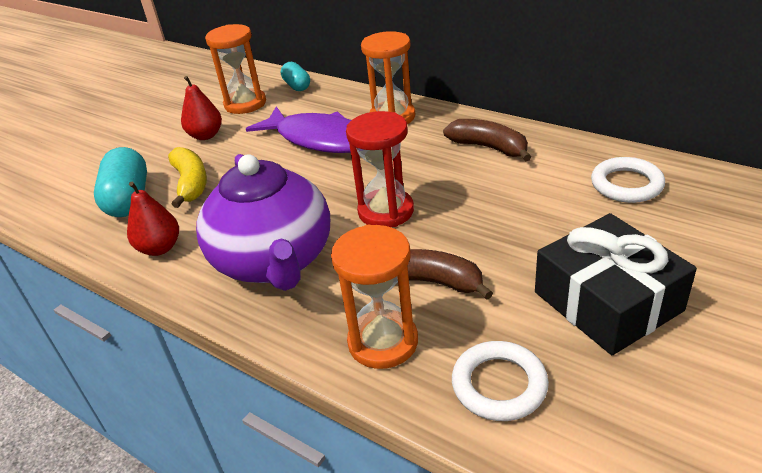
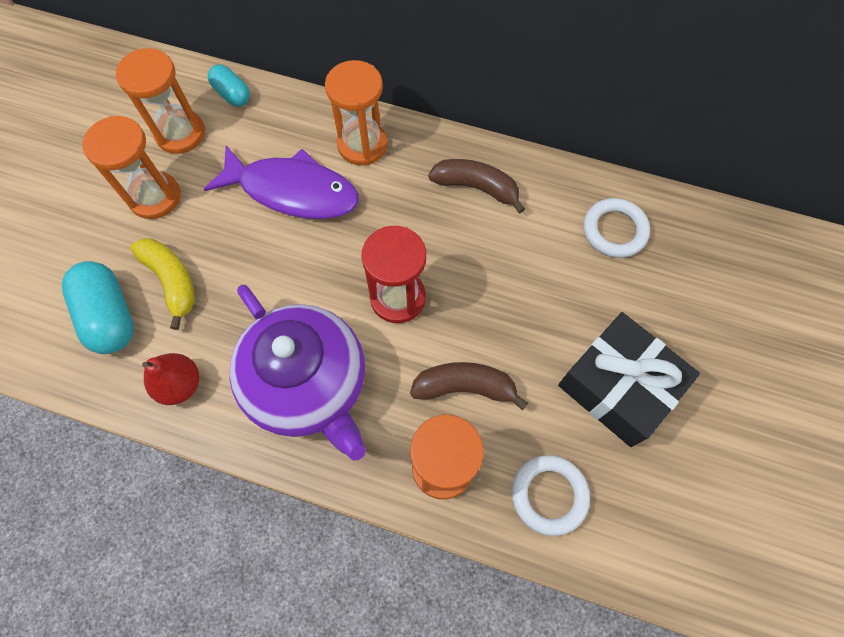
camera: 20 degrees left, 30 degrees up
red pear [181,76,222,140] -> orange hourglass [82,116,181,219]

